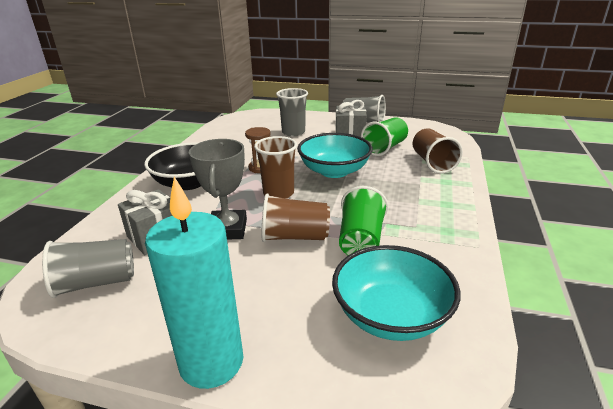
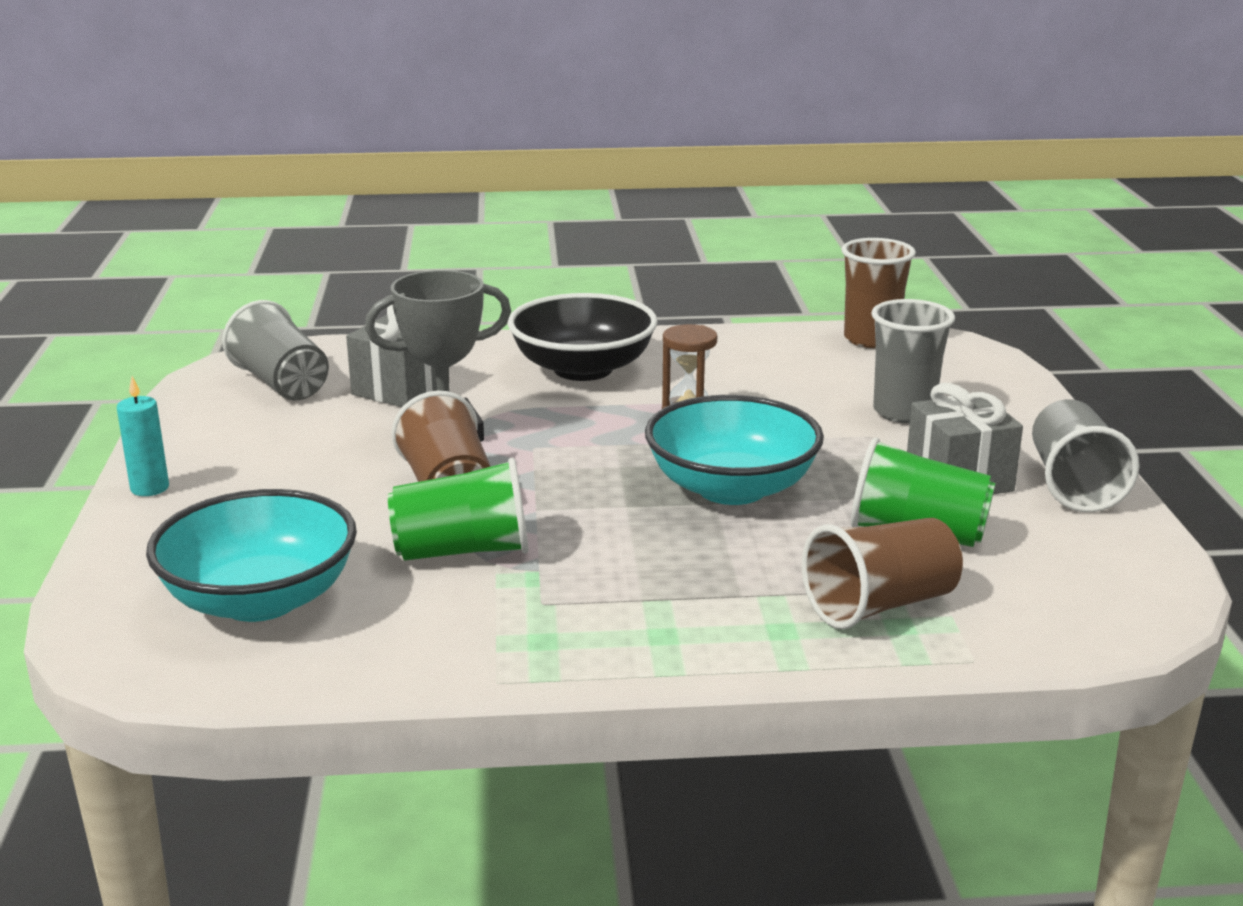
camera: 70 degrees right, 5 degrees down
turquoise candle [145,177,243,389] -> turquoise candle [117,376,169,496], size x0.45
brown cup [254,136,297,199] -> brown cup moved to [841,238,916,348]

